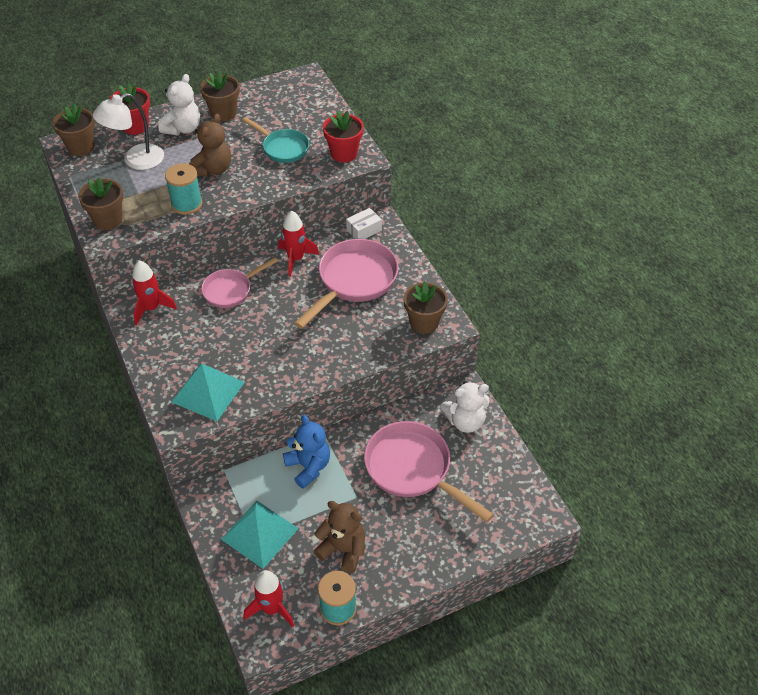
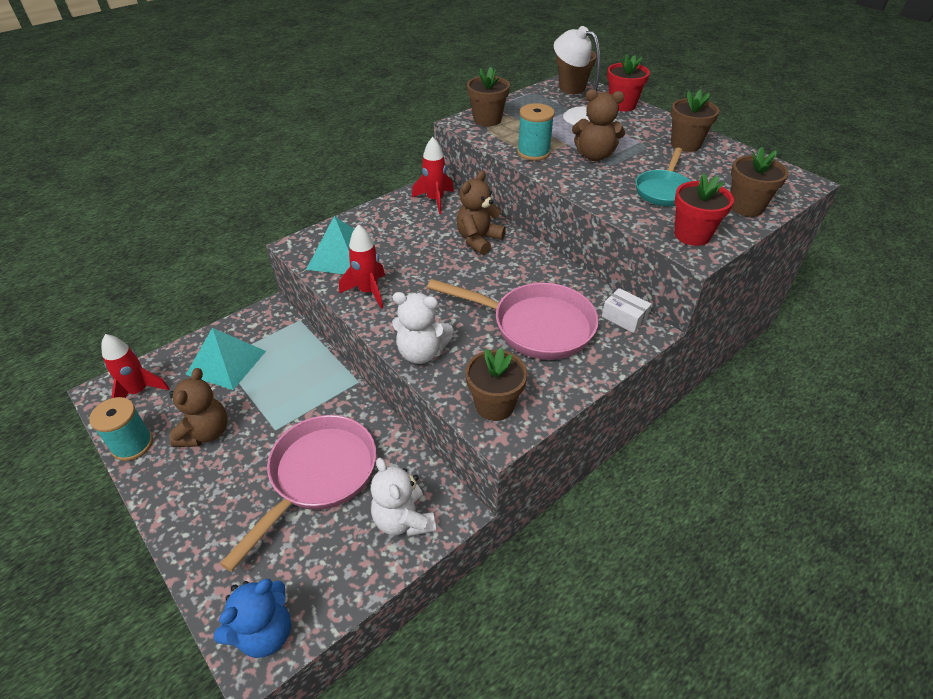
camera: 75 degrees right, 5 degrees down
white teddy bear [159,74,200,136] -> white teddy bear moved to [392,292,454,364]
pink pan [201,257,278,308] -> brown teddy bear [457,171,506,255]
red rocket [279,211,319,277] -> red rocket moved to [339,224,385,309]
blue teddy bear [283,415,330,489] -> blue teddy bear moved to [214,579,291,658]
none -> brown flower pot [730,147,789,217]

